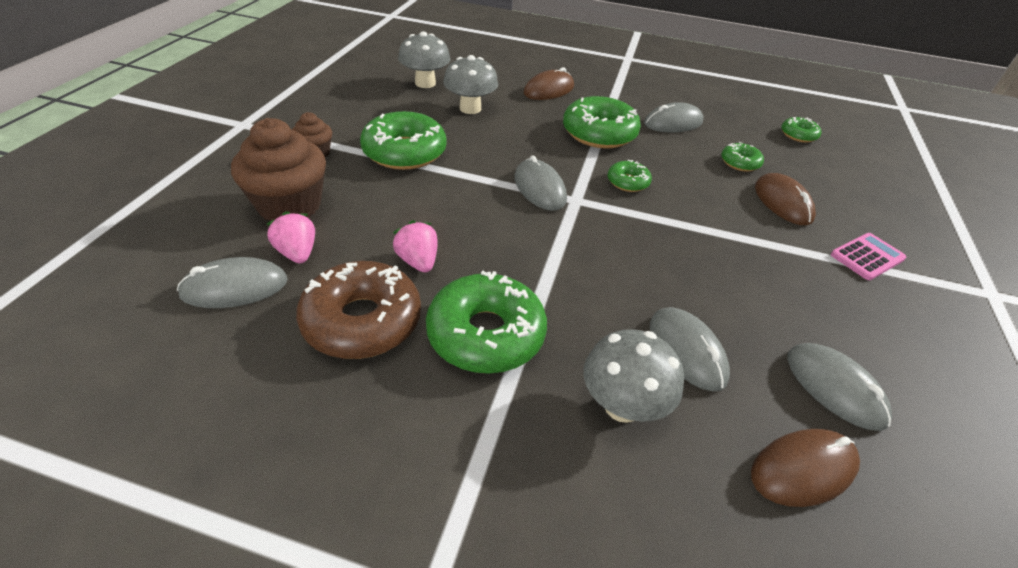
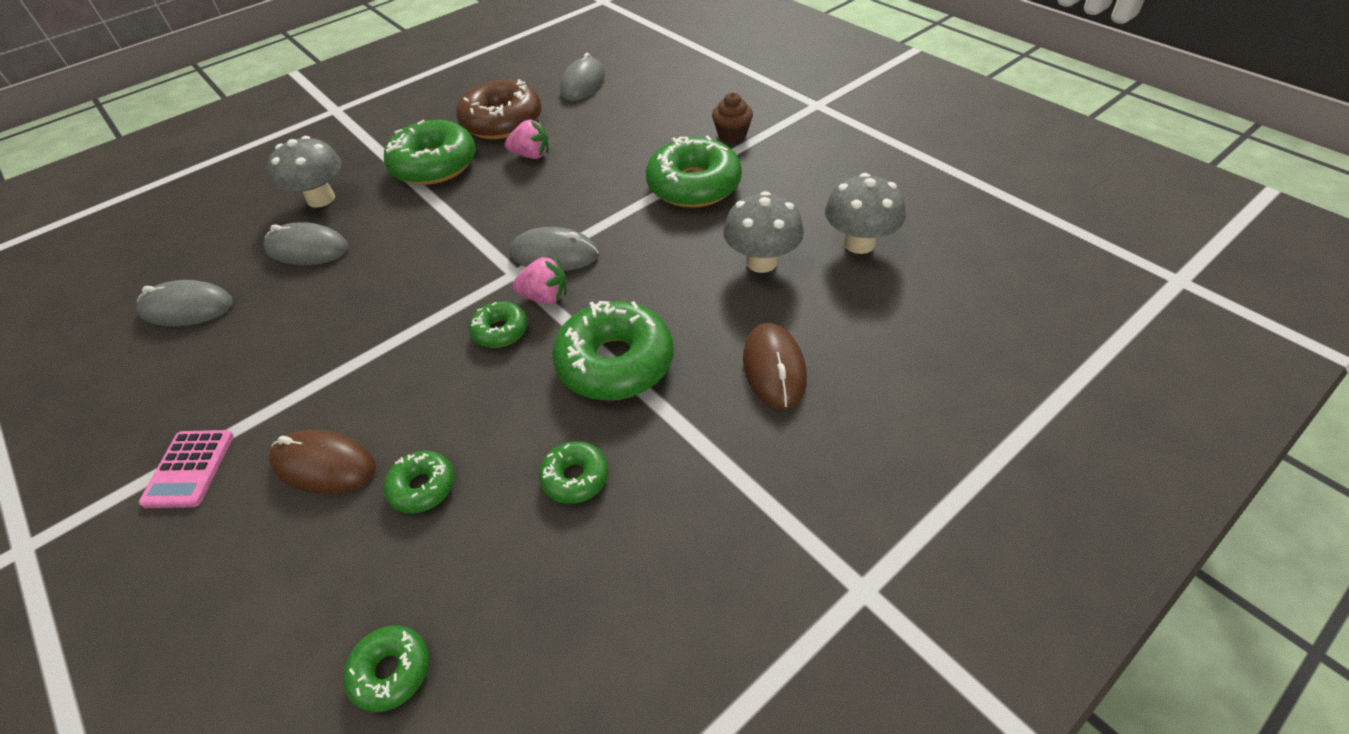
camera: 130 degrees right, 5 degrees up
brown cupcake [231,118,326,221] -> none
pink strawberry [267,211,315,263] -> pink strawberry moved to [512,256,567,304]
grey mouse [644,102,703,132] -> green donut [539,441,608,504]
brown mouse [751,429,860,507] -> none

